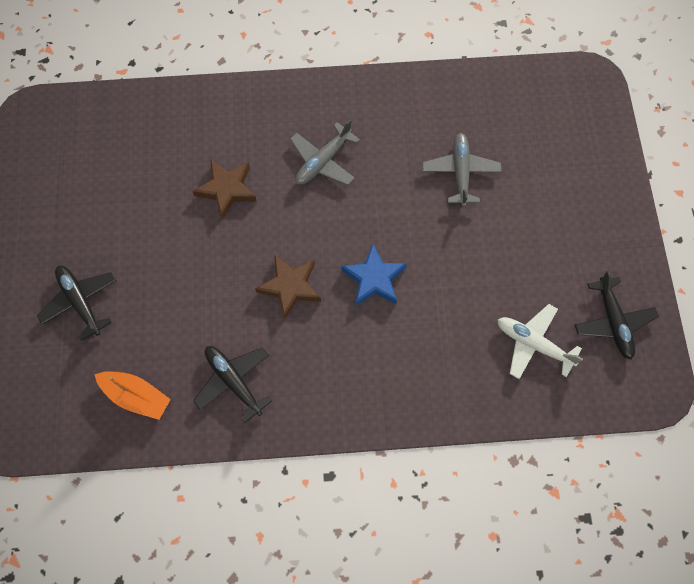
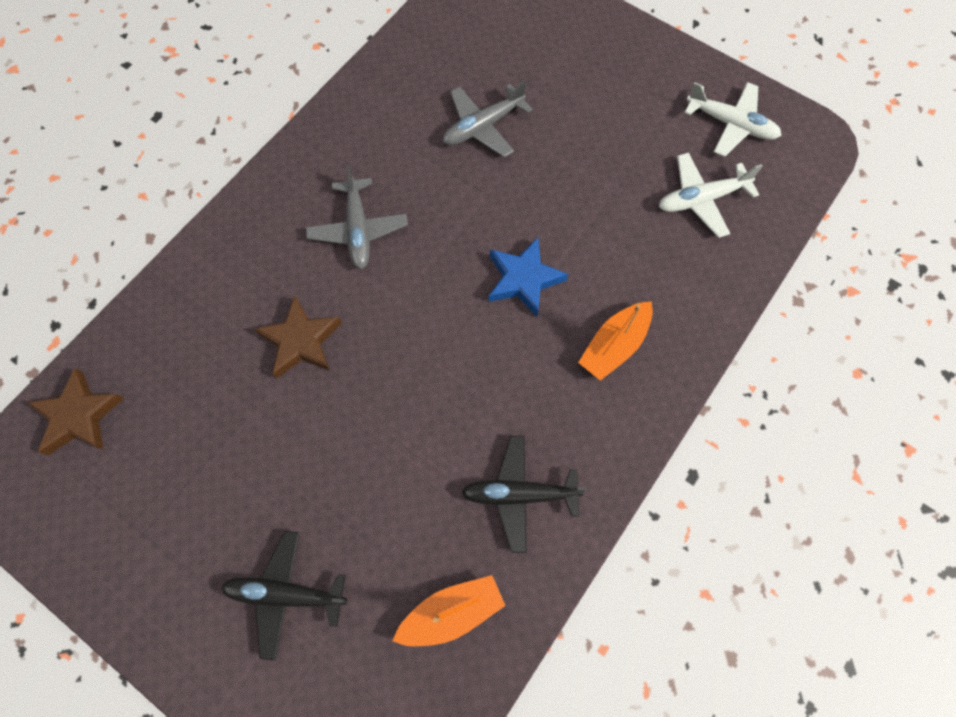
camera: 50 degrees left, 0 degrees up
brown star [255,255,321,319] -> brown star moved to [27,368,124,455]
grey plane [422,133,502,207] -> grey plane turned 75 degrees counterclockwise [443,80,532,157]
black plane [575,271,659,360] -> white plane [684,82,781,157]
none -> orange boat [578,301,653,381]

